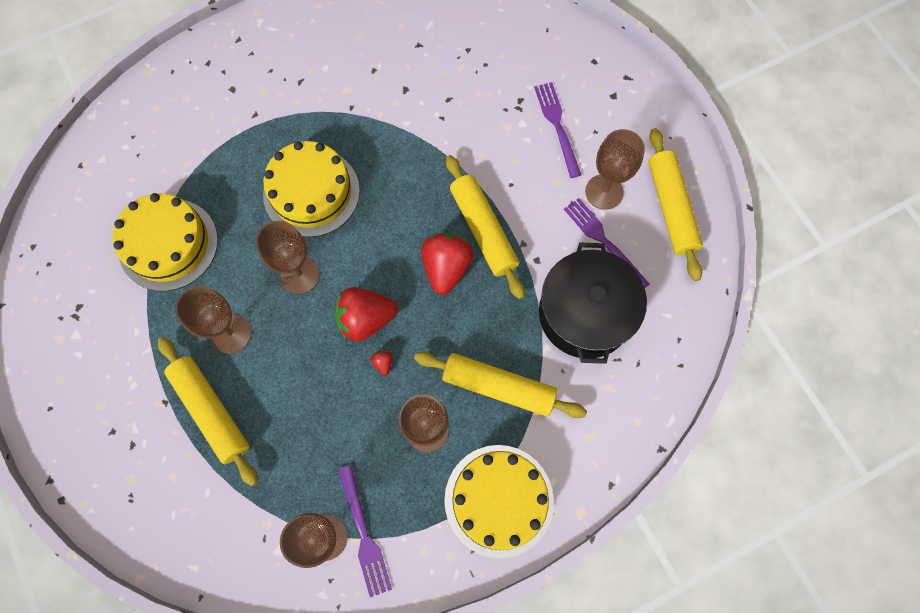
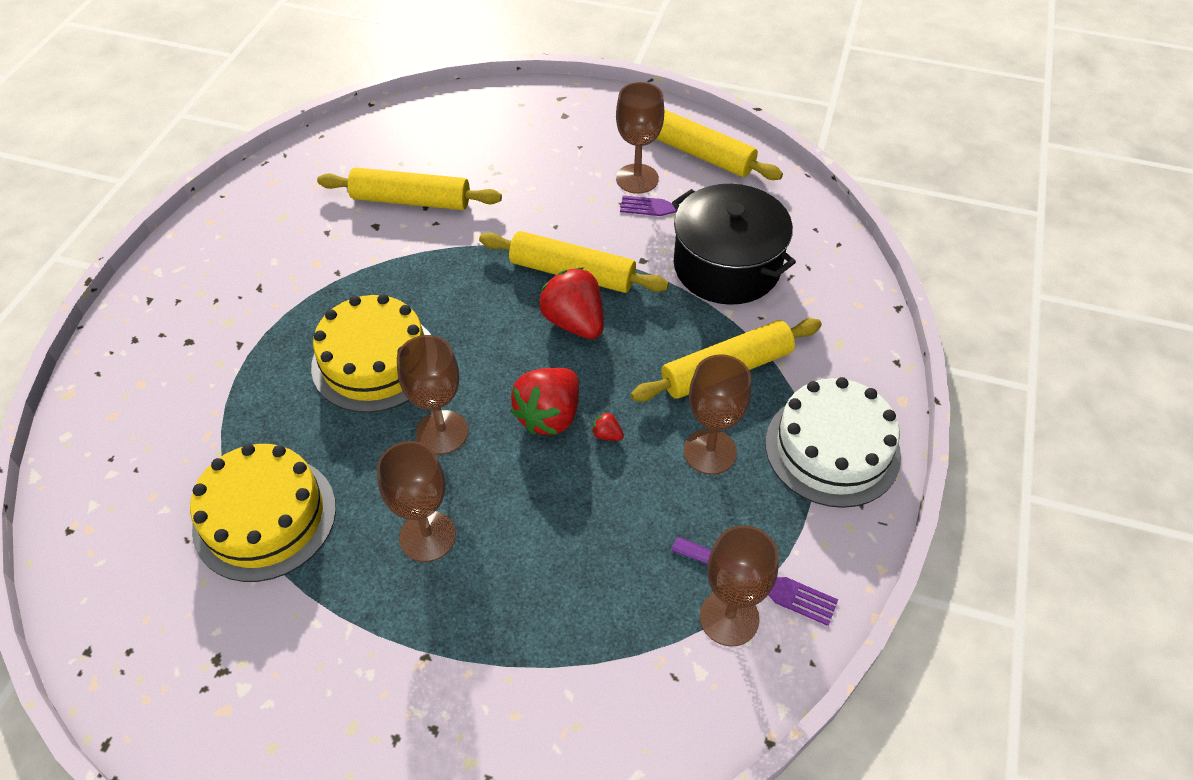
camera: 45 degrees left, 20 degrees down
yellow rolling pin [158,337,258,486] -> yellow rolling pin moved to [317,168,502,210]
yellow cake [444,445,554,558] -> white cake [765,377,901,508]
purple fork [534,82,581,178] -> none

